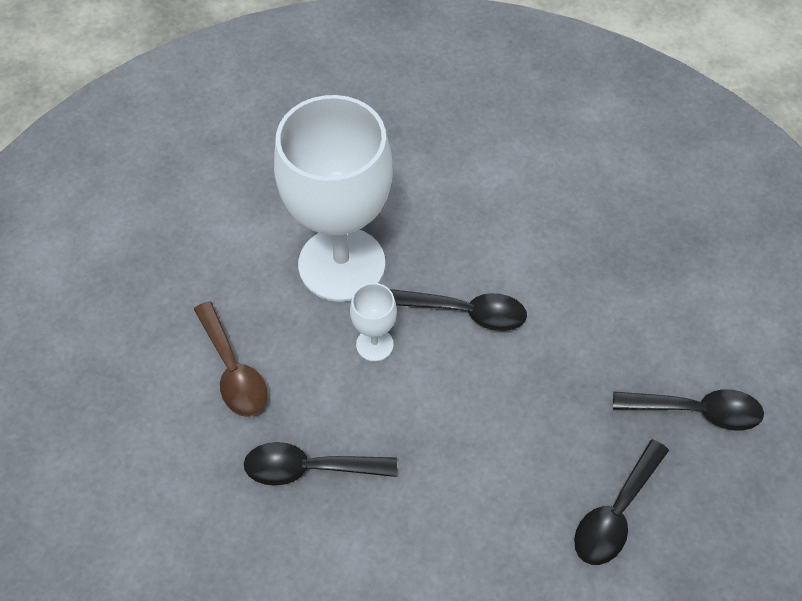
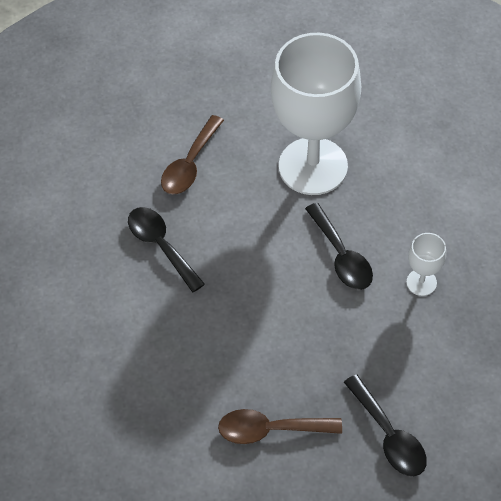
camera: 55 degrees right, 0 degrees up
white goblet [350,283,397,361] -> white goblet moved to [406,233,446,296]
black spoon [574,439,669,565] -> brown spoon [218,409,342,444]

